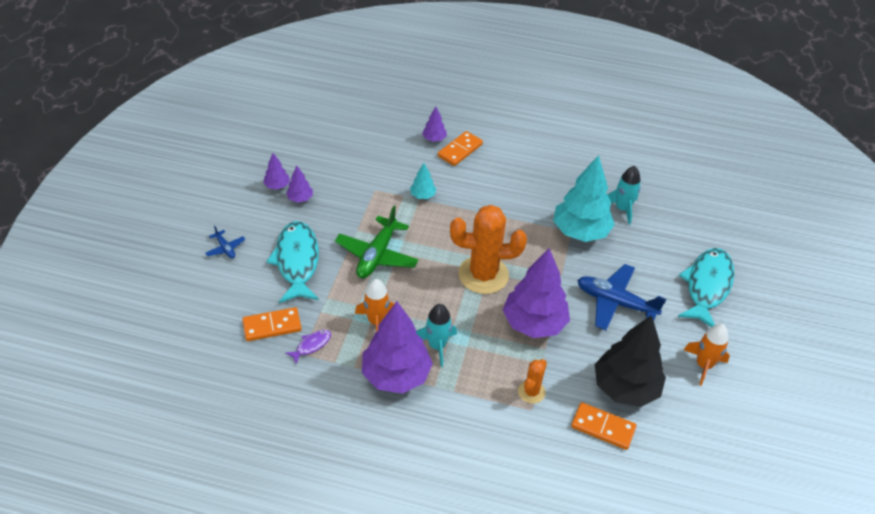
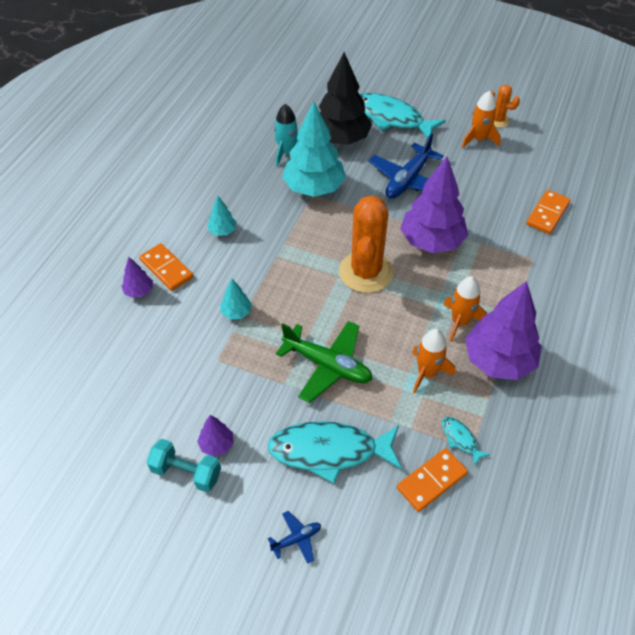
camera: 80 degrees left, 5 degrees up
orange domino [242,307,302,341] -> orange domino turned 60 degrees clockwise [397,448,468,512]
purple tree [263,153,290,189] -> turquoise dumbbell [147,439,221,492]
purple fish [285,330,331,364] -> turquoise fish [442,417,491,466]
turquoise rocket [416,304,457,367] -> orange rocket [443,276,487,342]
orange cactus [518,359,547,404] -> orange cactus moved to [491,85,520,128]
black tree [594,315,666,407] -> black tree moved to [319,52,372,145]
none -> turquoise tree [207,196,237,236]

